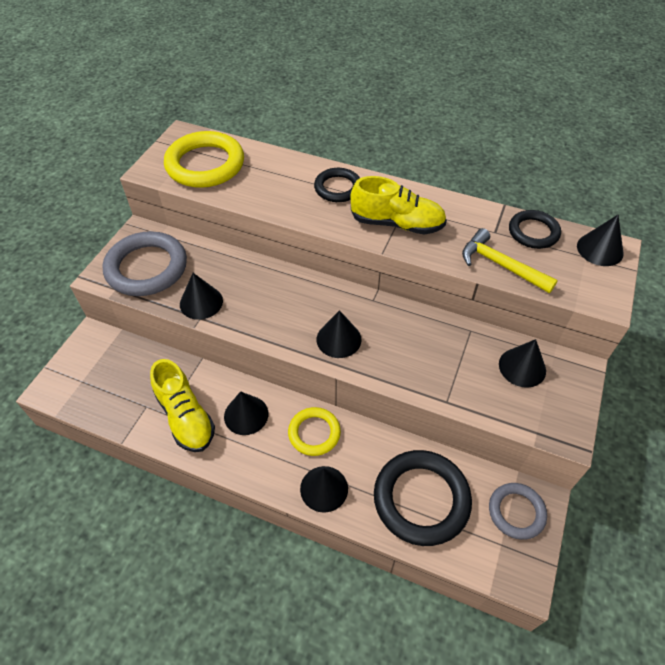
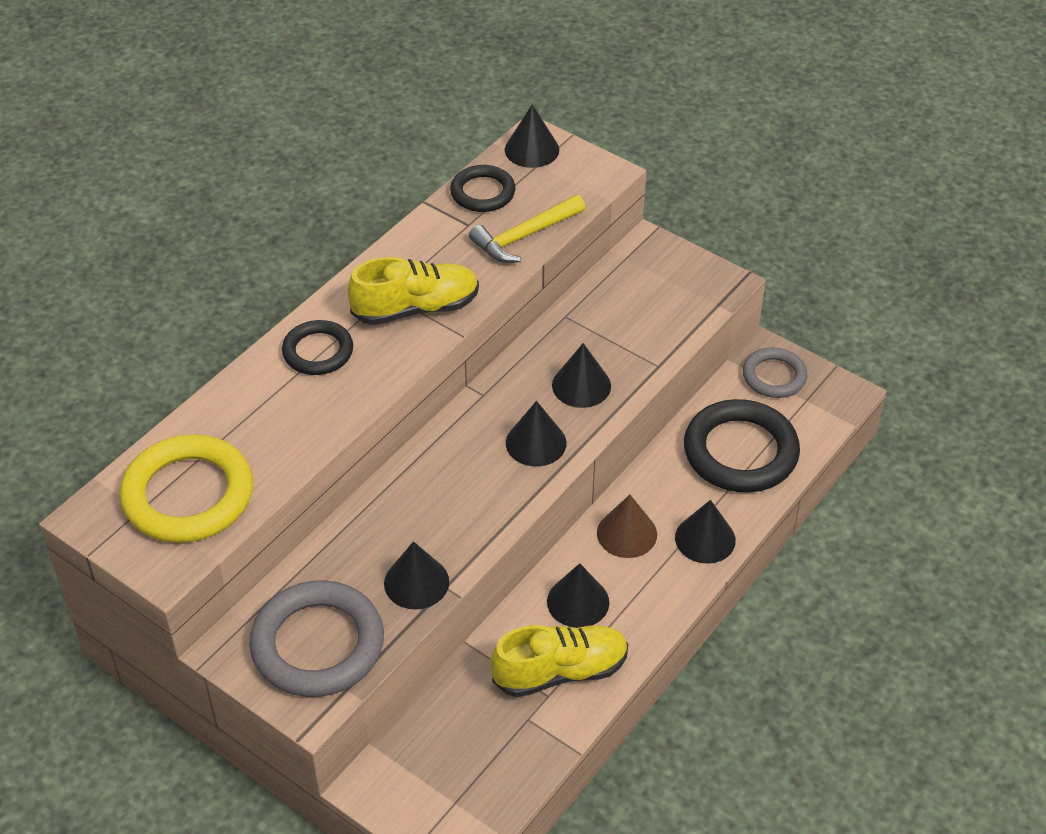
camera: 75 degrees left, 5 degrees down
yellow ring [288,407,341,456] -> brown cone [597,495,657,558]
yellow shoe [350,176,447,234] -> yellow shoe turned 45 degrees clockwise [348,257,479,325]
black cone [499,339,546,388] -> black cone moved to [552,343,611,408]

